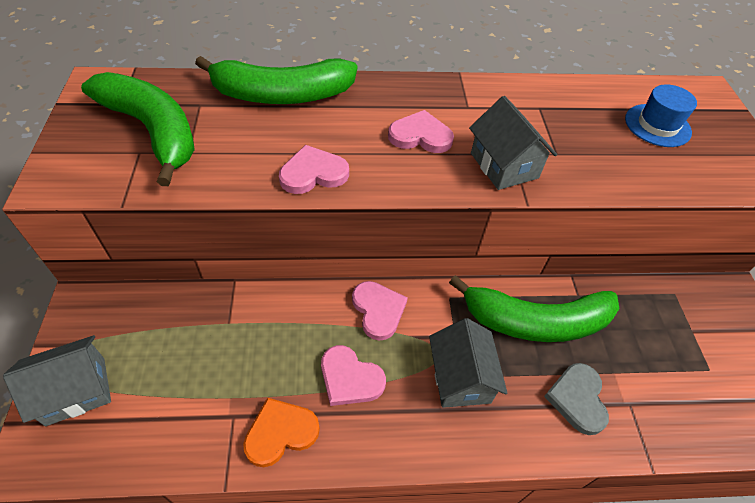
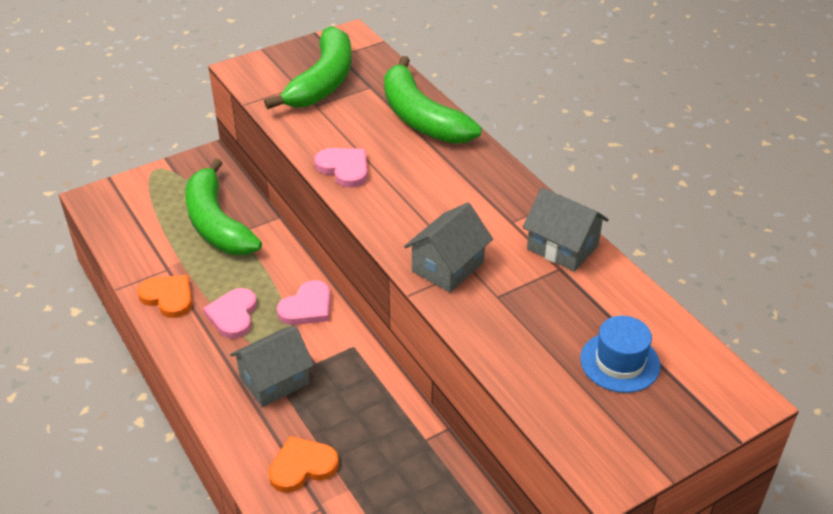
camera: 65 degrees right, 10 degrees down
grey house [3,335,111,426] -> grey house moved to [523,187,609,272]
pink heart [388,110,454,153] -> none
green banana [449,275,620,342] -> green banana moved to [185,158,262,255]
grey heart [544,363,609,435] -> orange heart [268,436,339,493]

